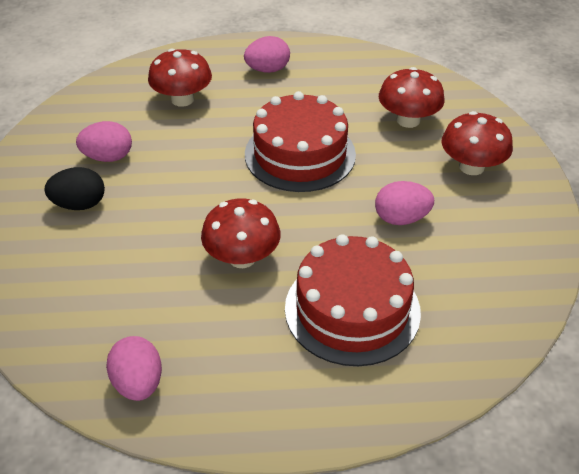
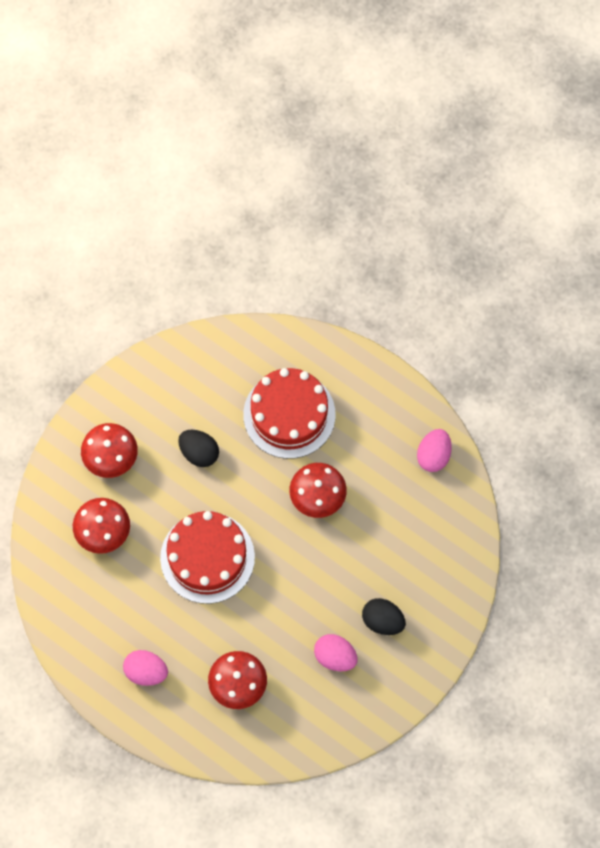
camera: 140 degrees left, 25 degrees up
pink egg [375,181,434,225] -> black egg [178,430,219,467]

